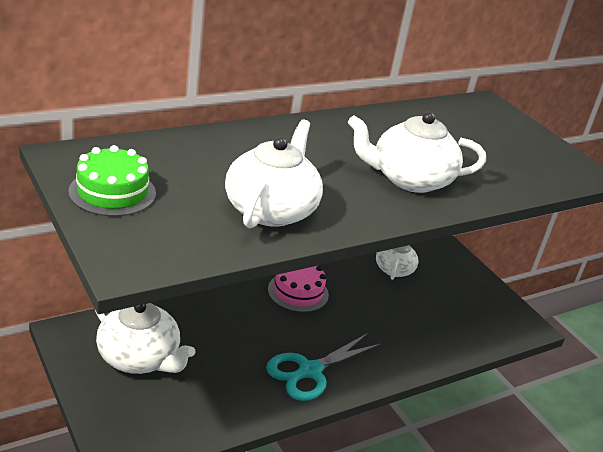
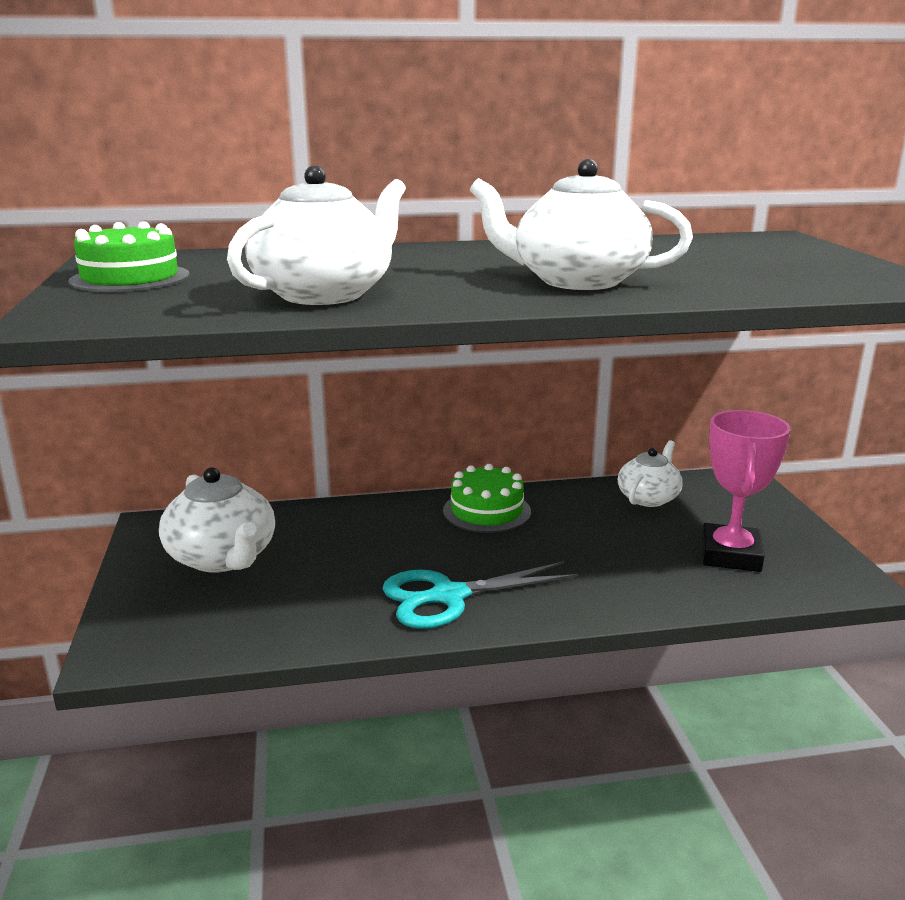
camera: 25 degrees right, 10 degrees down
pink cake [268,266,329,313] -> green cake [443,464,531,533]
none -> pink trophy [702,410,791,572]

